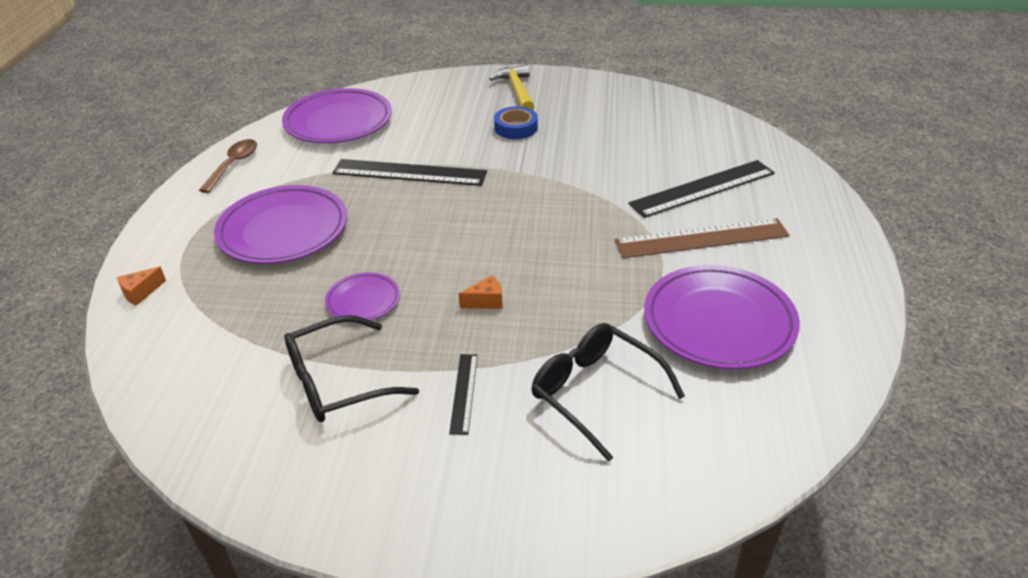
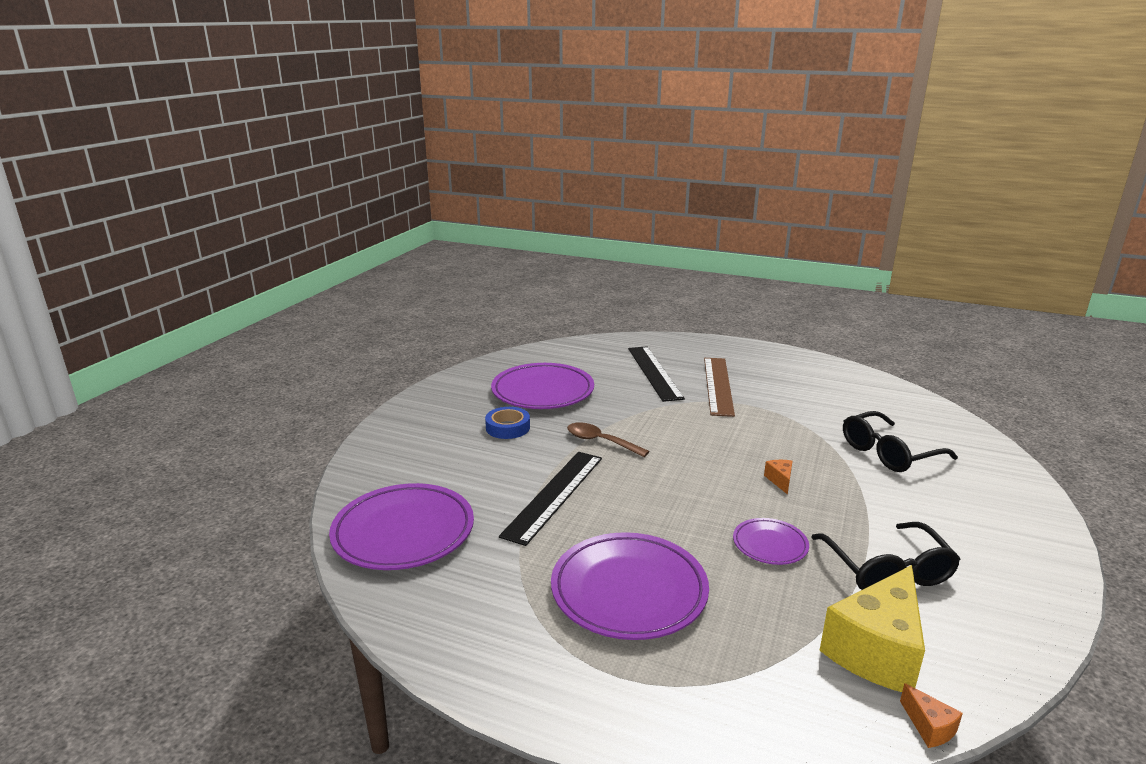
camera: 75 degrees left, 15 degrees down
orange cheese [117,267,166,306] -> orange cheese moved to [900,683,963,748]
brown spoon [199,139,257,193] -> brown spoon moved to [567,422,650,457]
black ruler [449,354,478,435] -> none
yellow hammer [490,64,534,110] -> none
purple plate [644,265,800,370] -> purple plate moved to [491,363,594,409]
none -> yellow cheese [819,565,925,692]

